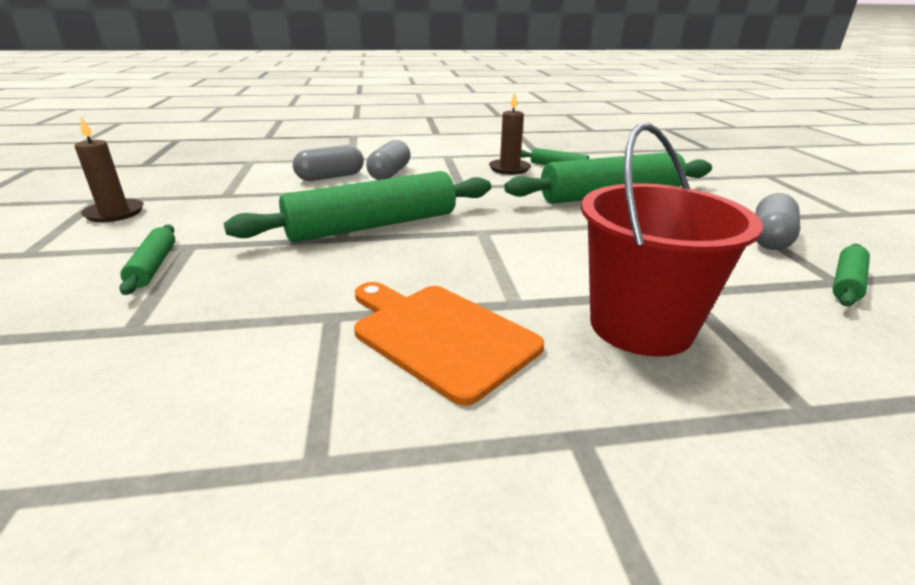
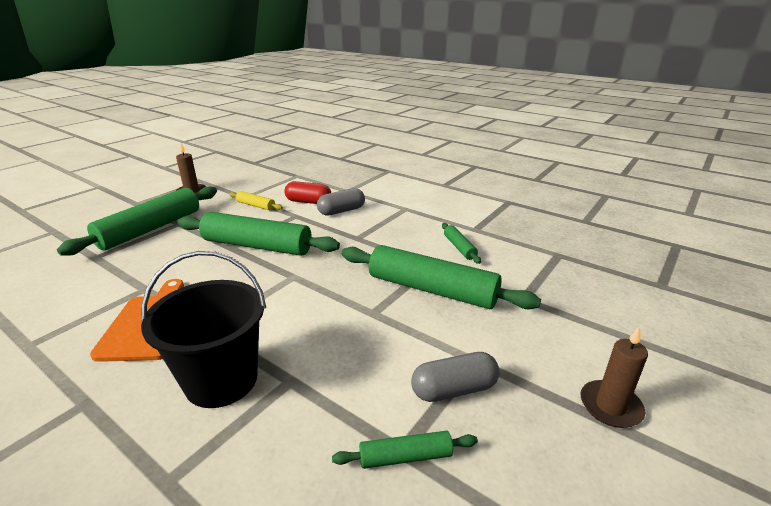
camera: 45 degrees right, 0 degrees up
green rolling pin [119,224,175,295] -> green rolling pin [57,186,217,256], size x2.18
grey capsule [293,145,364,181] -> red capsule [285,181,331,204]
brown candle [489,92,531,175] -> brown candle moved to [581,326,648,428]
red bucket [581,123,763,357] -> black bucket [141,251,266,408]
none -> yellow rolling pin [229,191,283,211]

